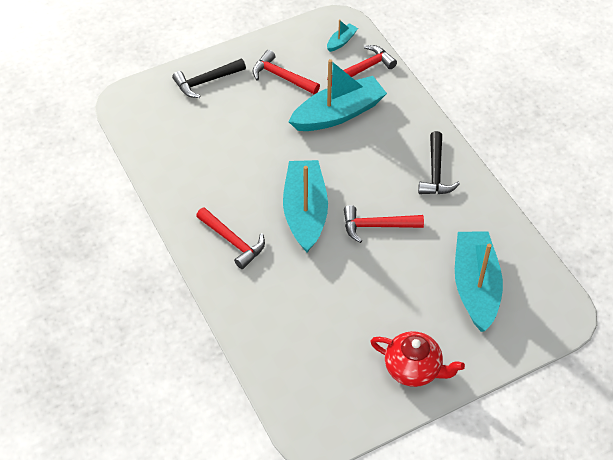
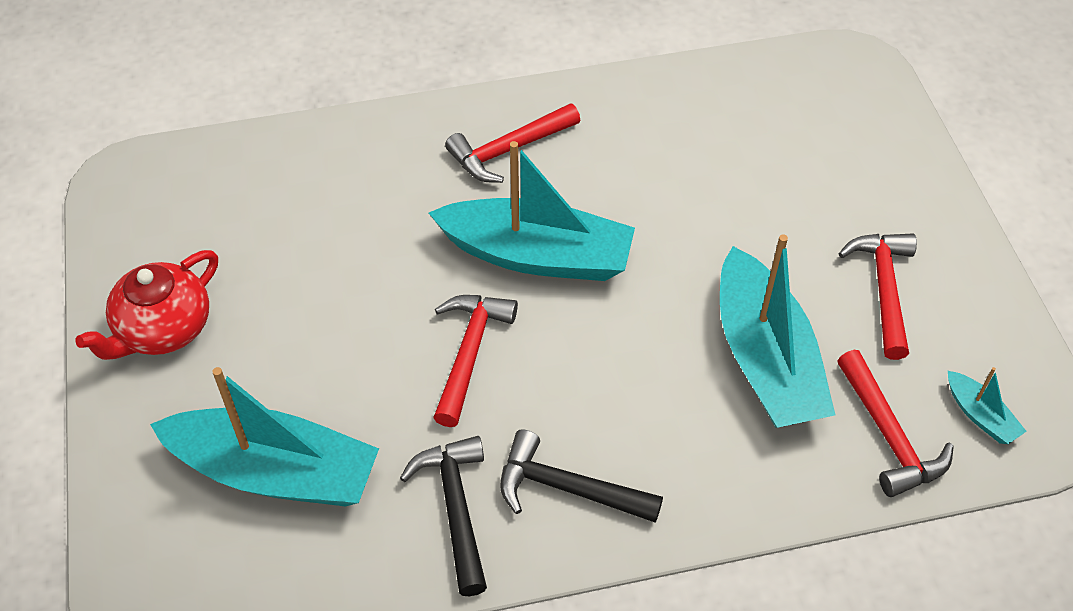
camera: 105 degrees right, 0 degrees up
black hammer [172,59,246,98] -> black hammer moved to [400,436,487,596]
red hammer [252,50,320,95] -> red hammer turned 45 degrees counterclockwise [839,234,917,360]

